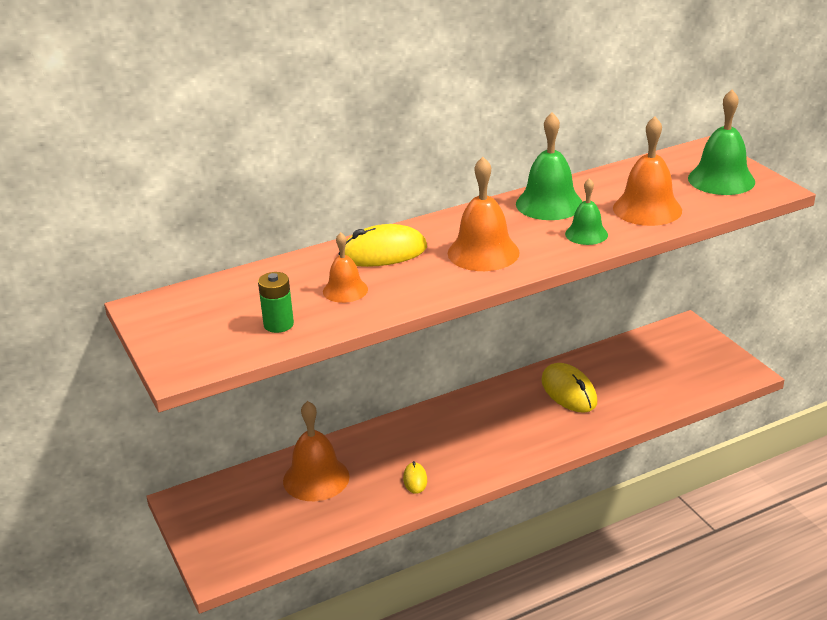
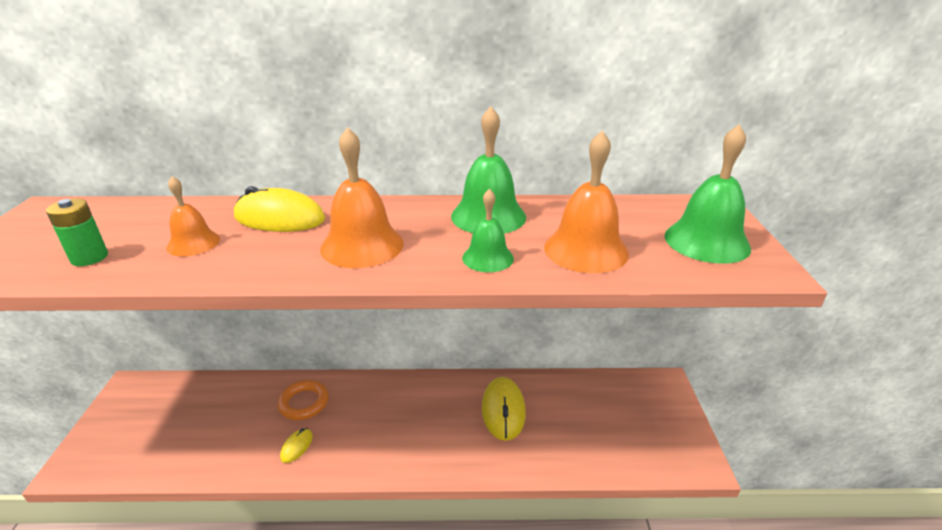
camera: 25 degrees right, 0 degrees up
orange bell [283,401,349,501] -> none
none -> orange ring [277,380,329,420]

